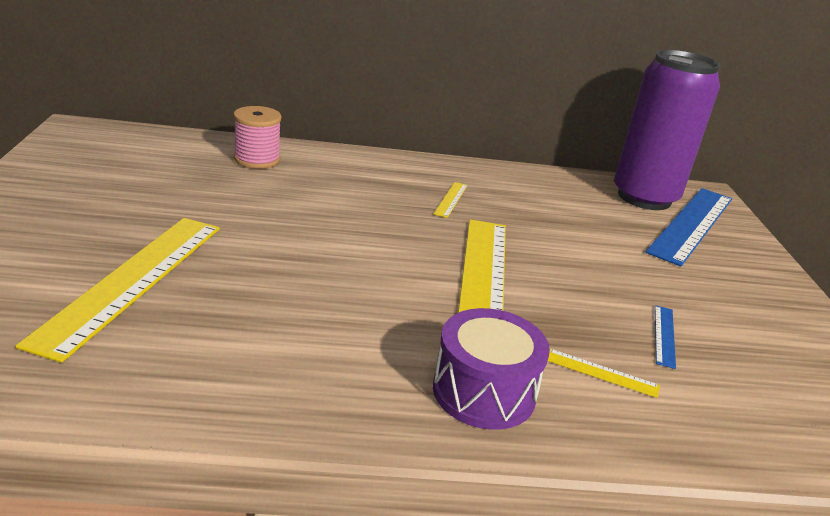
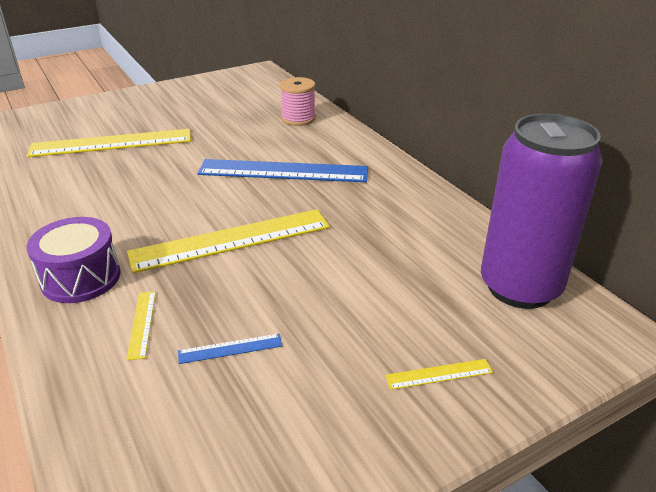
camera: 65 degrees right, 5 degrees up
yellow ruler [433,182,468,218] -> yellow ruler moved to [385,359,493,390]
blue ruler [645,188,732,266] -> blue ruler moved to [197,159,368,182]

